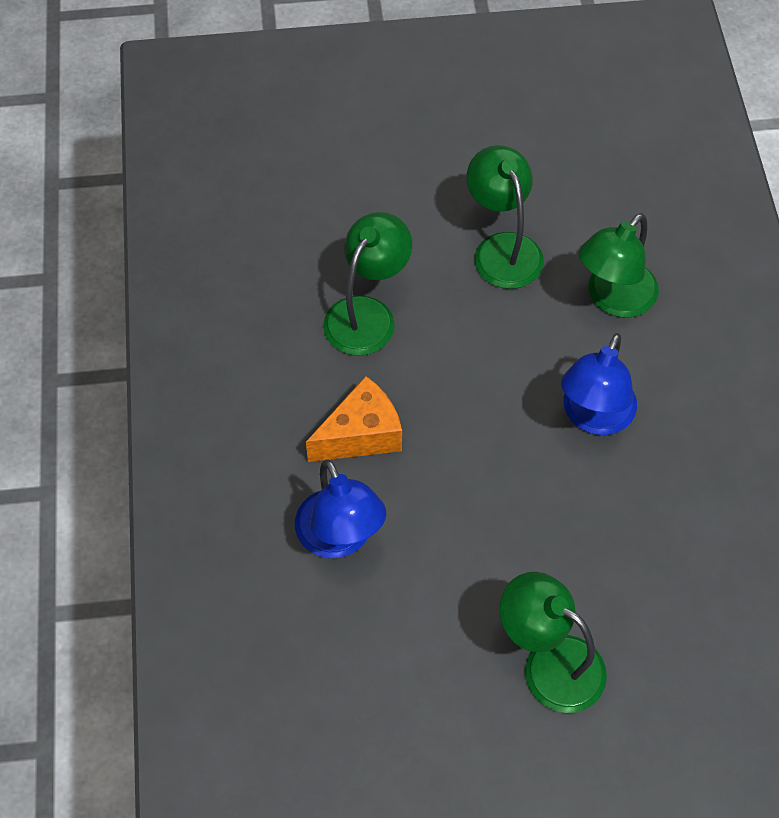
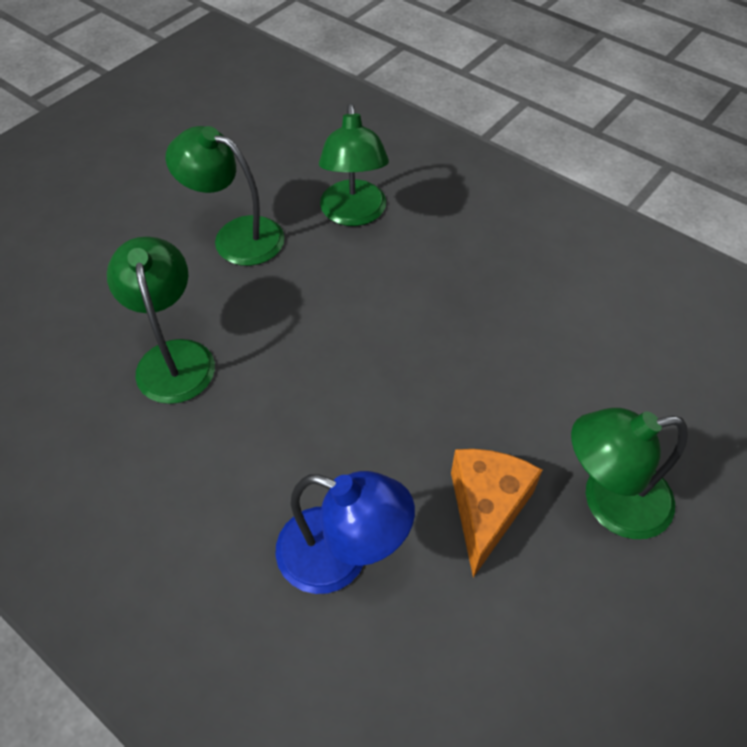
camera: 45 degrees left, 5 degrees down
orange cheese [306,376,402,462] -> orange cheese moved to [451,449,542,577]
blue lamp [561,333,637,435] -> none

